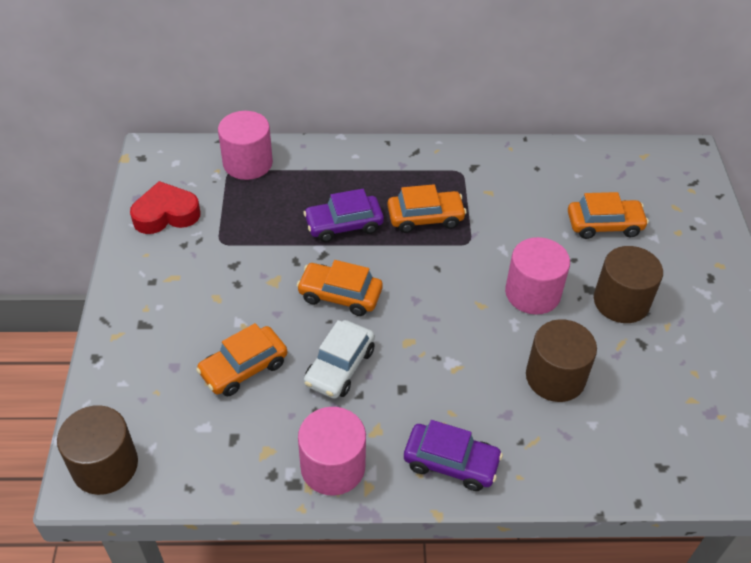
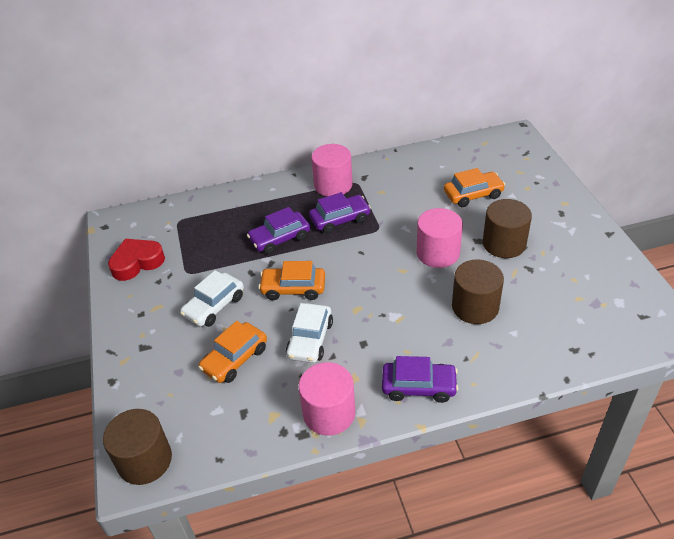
camera: 10 degrees left, 5 degrees down
pink cylinder [218,111,273,180] -> pink cylinder moved to [311,144,352,197]
orange car [387,184,467,233] -> purple car [309,192,371,234]
none -> white car [180,270,244,327]

